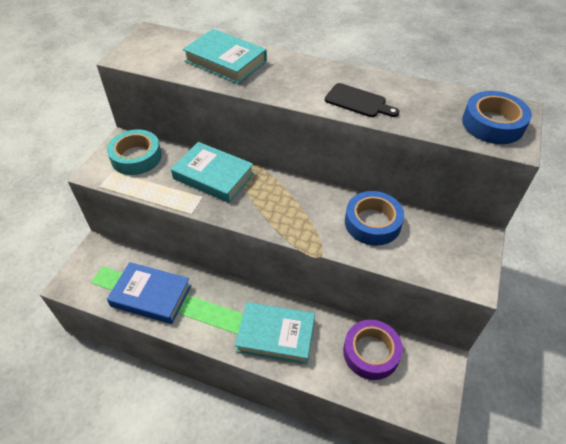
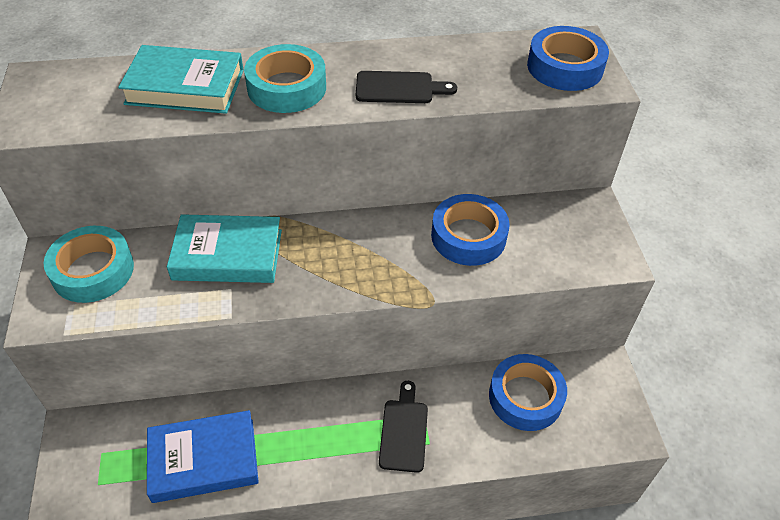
camera: 30 degrees left, 0 degrees up
turquoise book [235,302,315,364] -> black cutting board [379,381,428,473]
purple tape [343,320,403,380] -> blue tape [489,354,567,431]
none -> turquoise tape [244,44,326,113]

